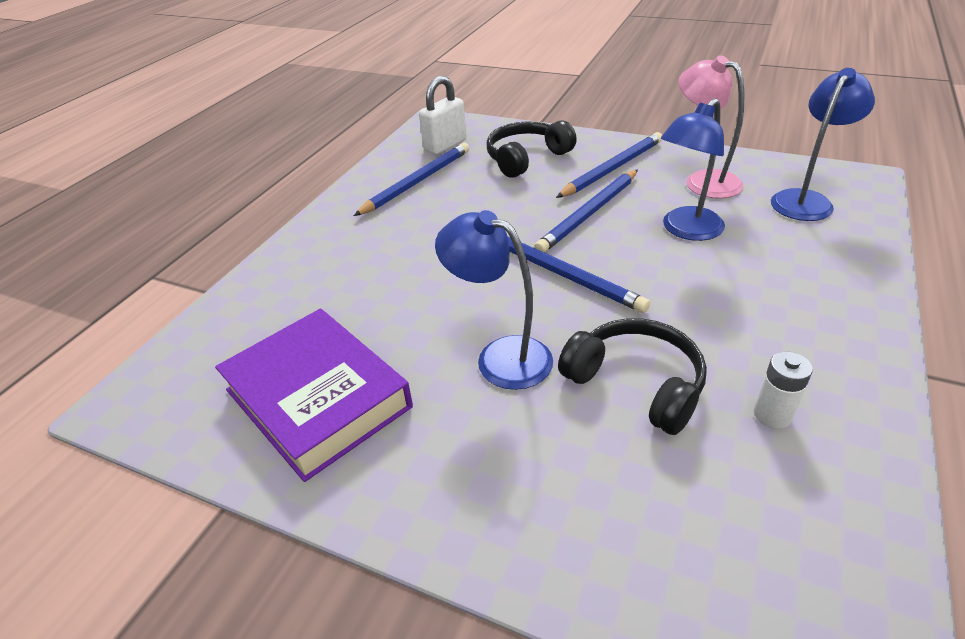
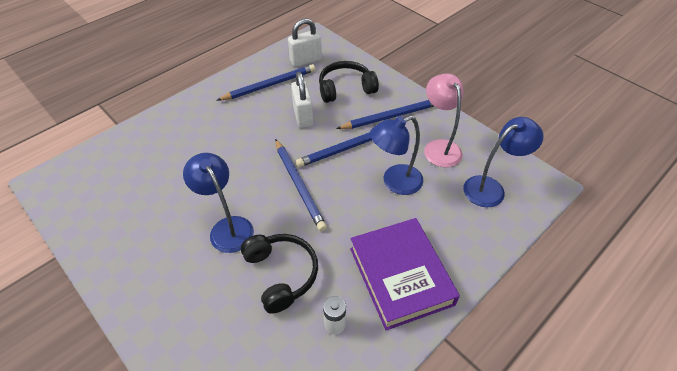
camera: 20 degrees right, 10 degrees up
purple book [215,309,413,482] -> purple book moved to [350,218,460,330]
none -> white padlock [291,72,313,128]

